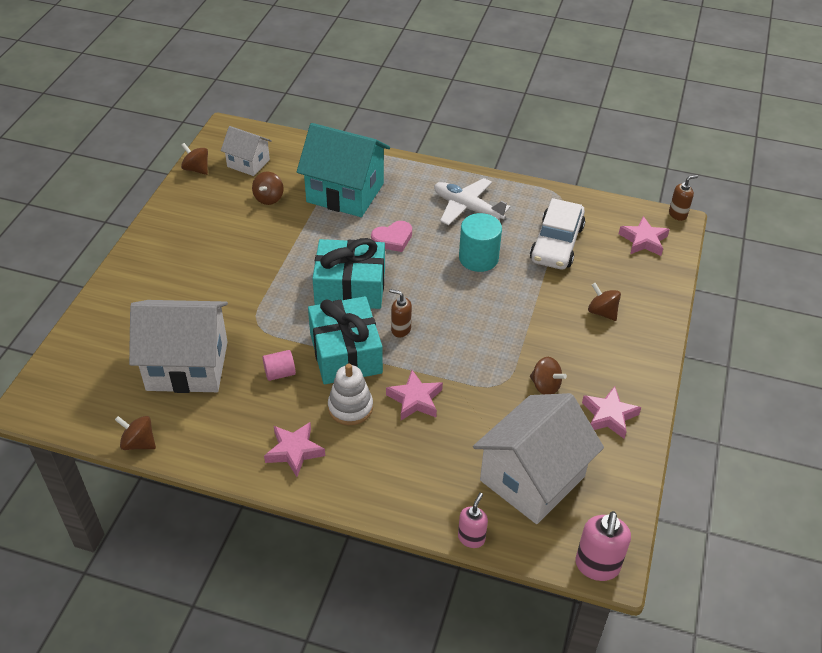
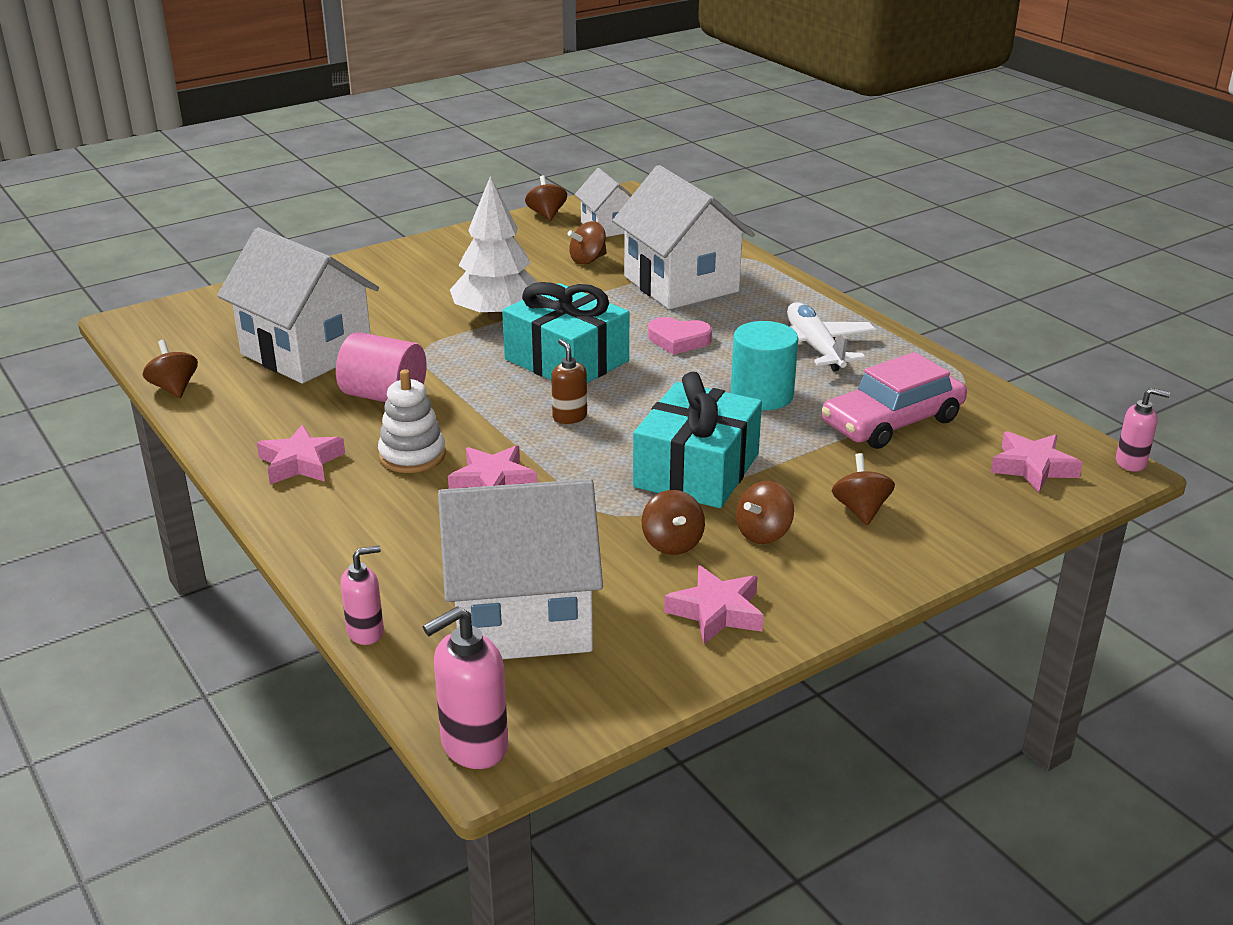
camera: 40 degrees right, 15 degrees down
pink cylinder [263,350,296,381] -> pink cylinder [336,332,427,402], size x1.74
turquoise house [297,123,390,217] -> white house [612,165,755,310]
turquoise gift [308,296,383,384] -> turquoise gift moved to [633,372,762,508]
white car [530,198,585,270] -> pink car [822,352,967,449]
brown soap dispenser [669,175,698,221] -> pink soap dispenser [1116,388,1170,472]
none -> white tree [450,176,538,321]
none -> brown spinning top [736,481,794,544]

